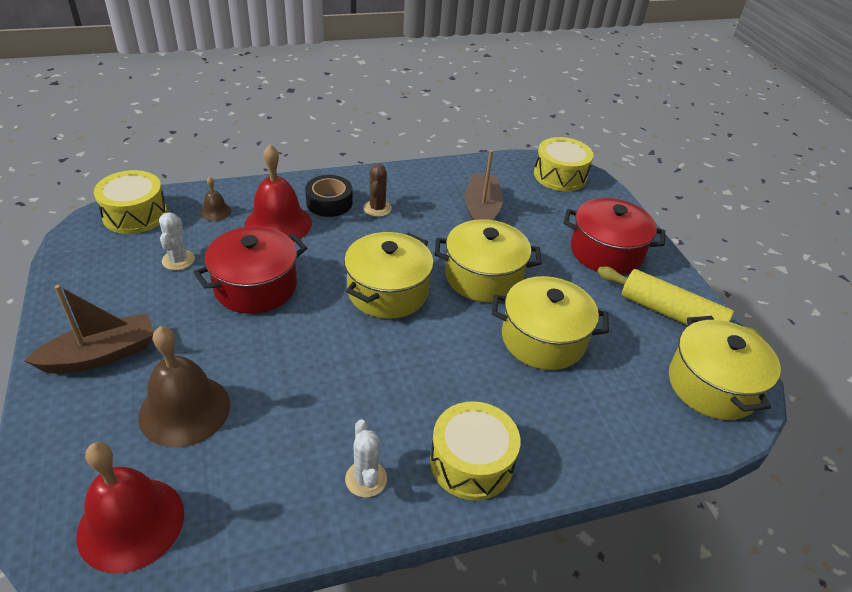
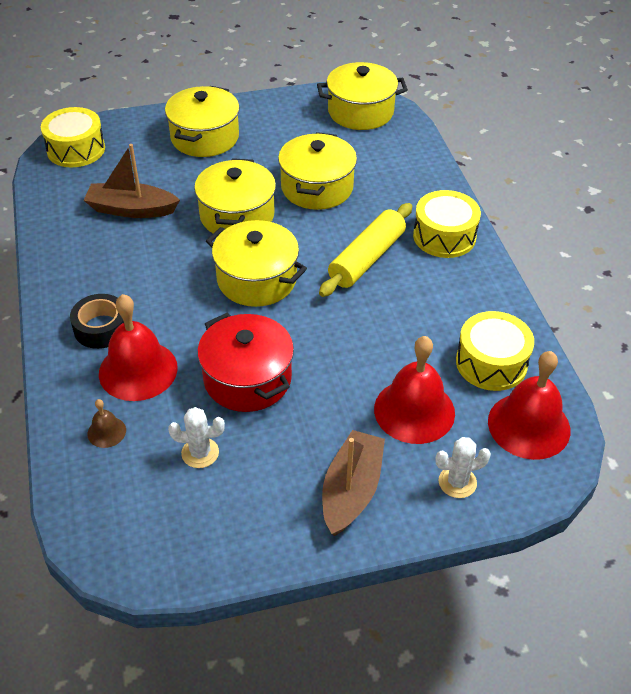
camera: 85 degrees left, 5 degrees up
brown boat [24,285,154,374] -> brown boat turned 45 degrees clockwise [322,430,385,536]
yellow drum [94,170,167,234] -> yellow drum moved to [456,311,534,391]
brown bell [138,326,230,448] -> red bell [374,336,455,444]
white cactus [345,419,387,498] -> white cactus moved to [435,437,491,498]
brown cactus [363,164,392,217] -> none
red pot [564,198,665,275] -> yellow pot [165,86,240,157]
yellow rolling pin [597,267,762,338] -> yellow rolling pin moved to [319,203,412,297]

